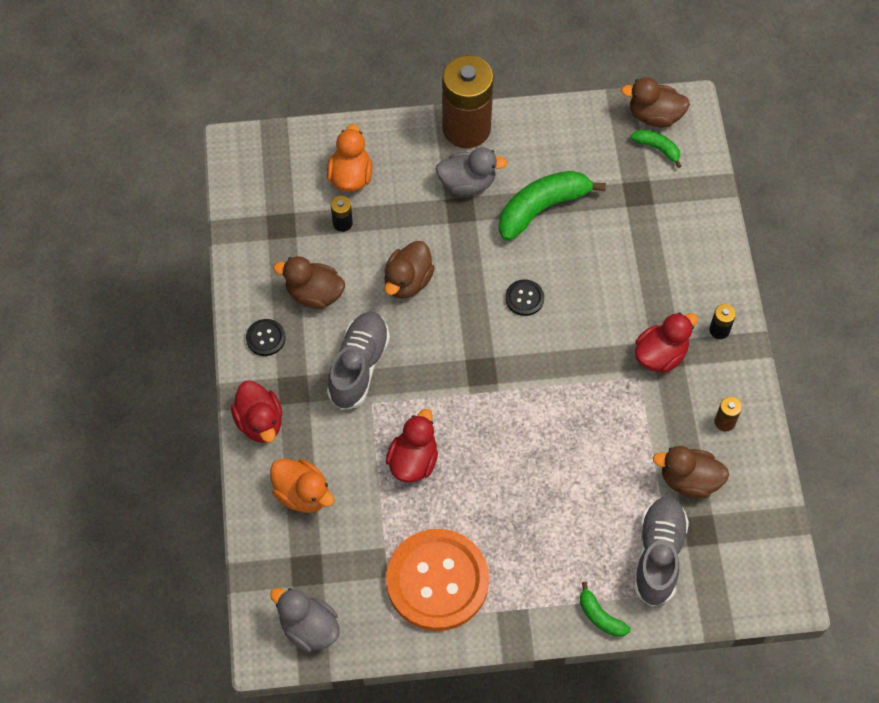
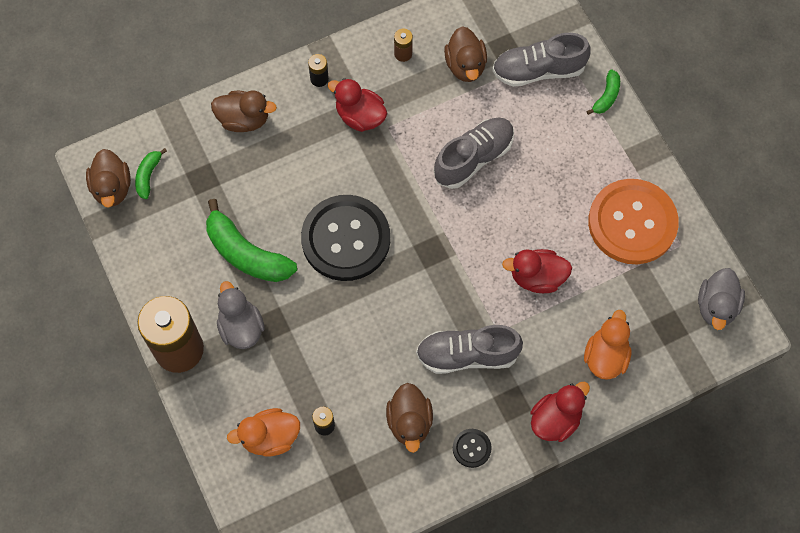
camera: 110 degrees left, 5 degrees up
brown duck [384,241,435,299] -> brown duck moved to [211,91,277,132]
black button [505,279,544,316] -> black button [301,195,390,281], size x2.43
none -> grey shoe [434,118,514,189]

